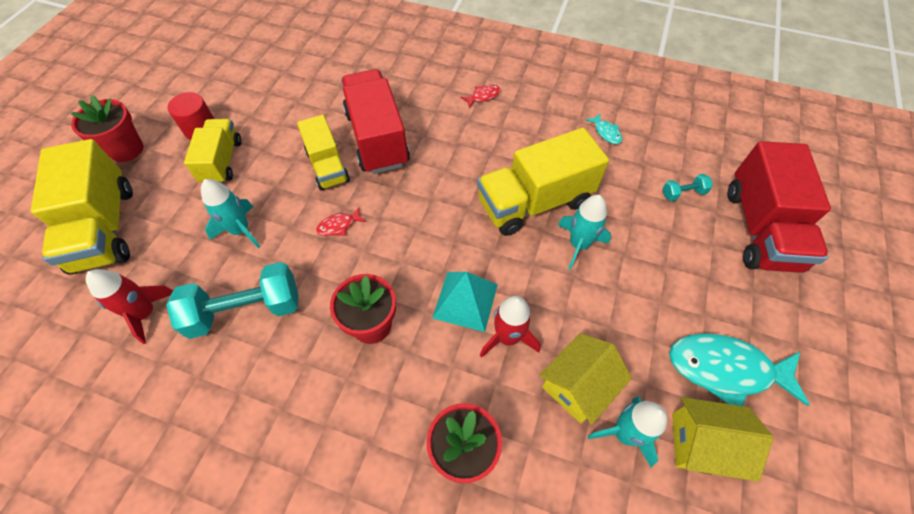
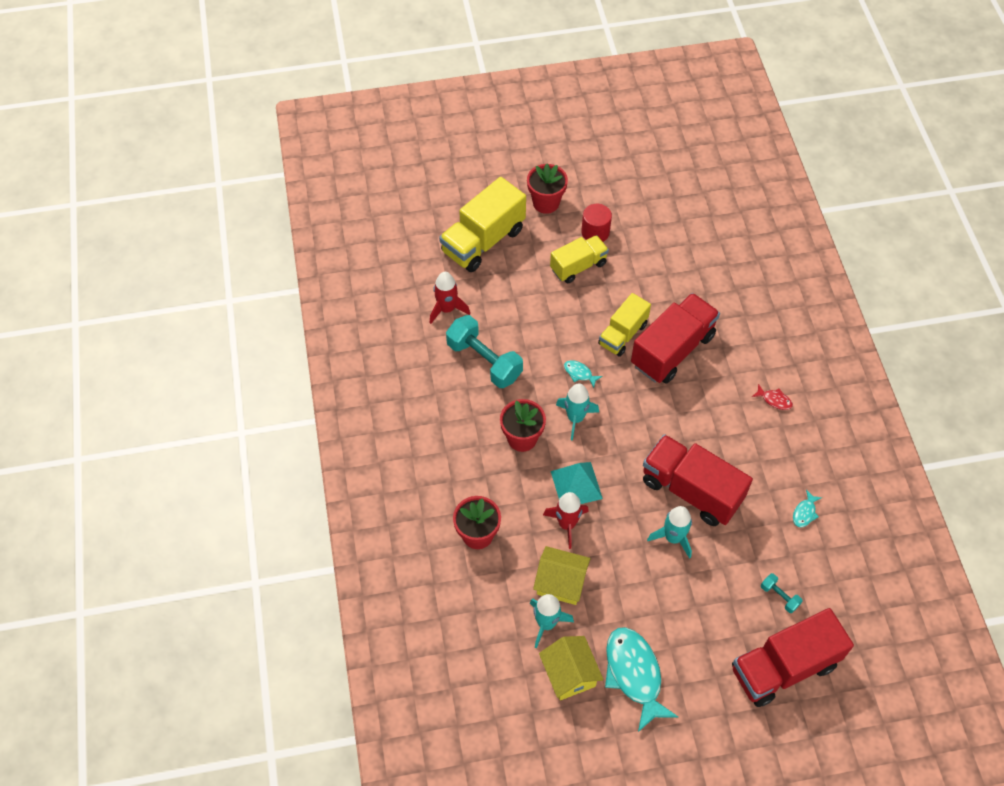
camera: 60 degrees right, 0 degrees up
turquoise rocket [201,179,260,248] -> turquoise rocket moved to [556,383,599,441]
red fish [316,207,366,236] -> turquoise fish [564,360,603,388]
yellow truck [477,127,609,236] -> red truck [643,434,753,526]

